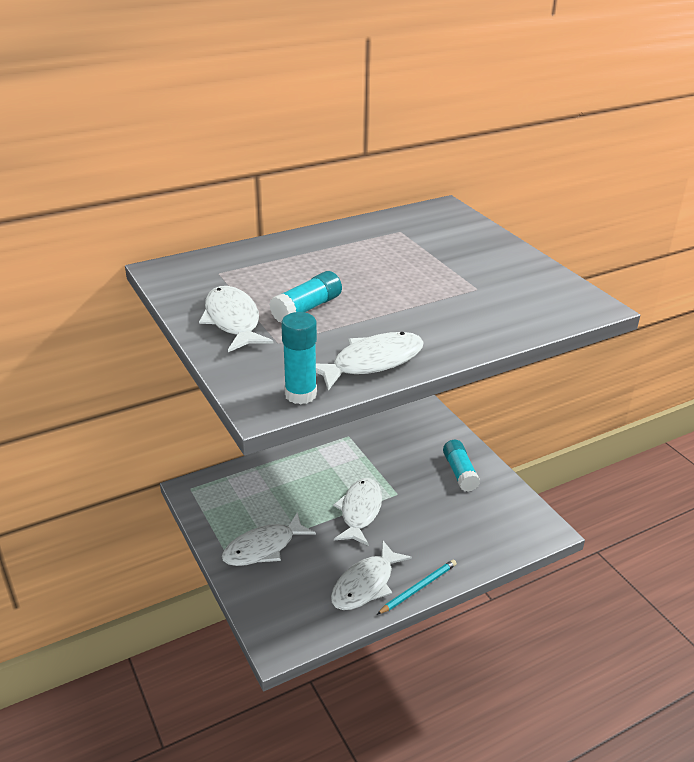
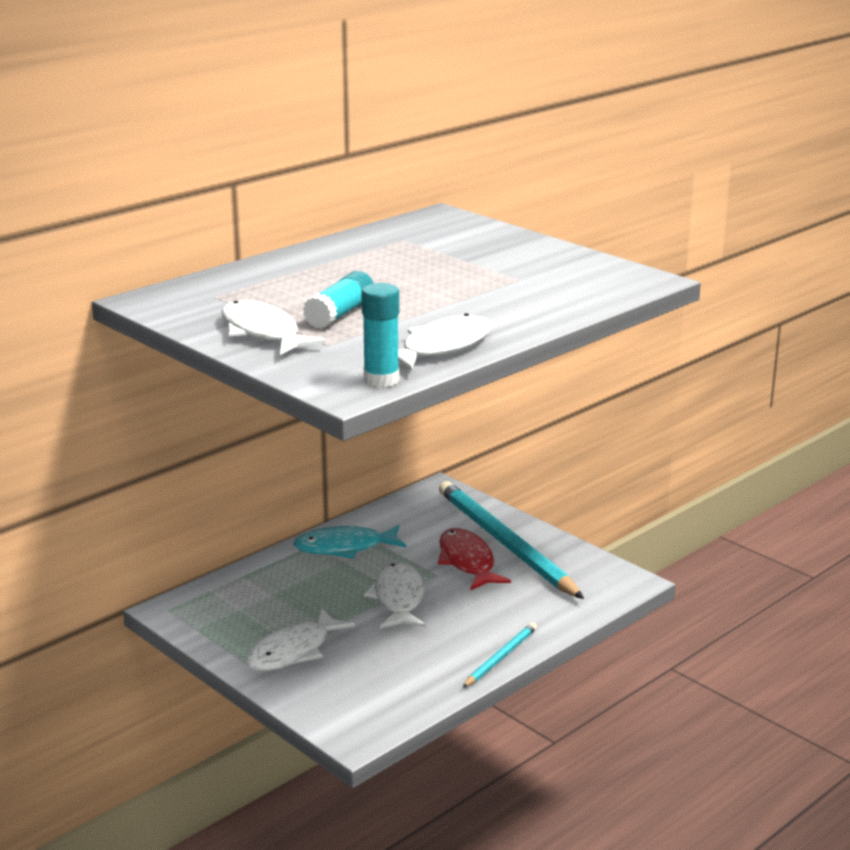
camera: 15 degrees left, 10 degrees down
white fish [331,541,412,610] -> none
turquoise glue stick [443,440,480,492] -> turquoise pencil [439,481,584,599]
none -> turquoise fish [294,525,406,559]
none -> red fish [438,528,511,591]

